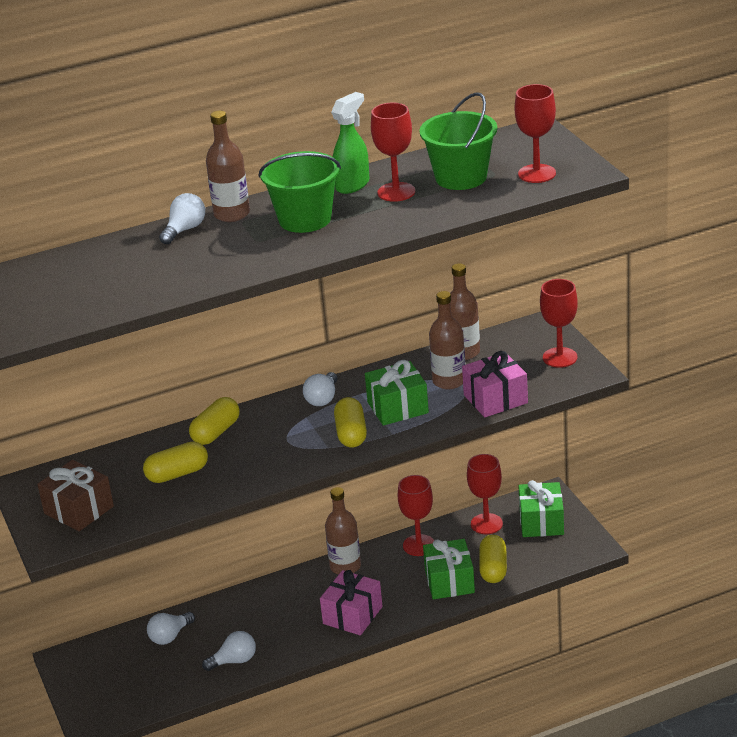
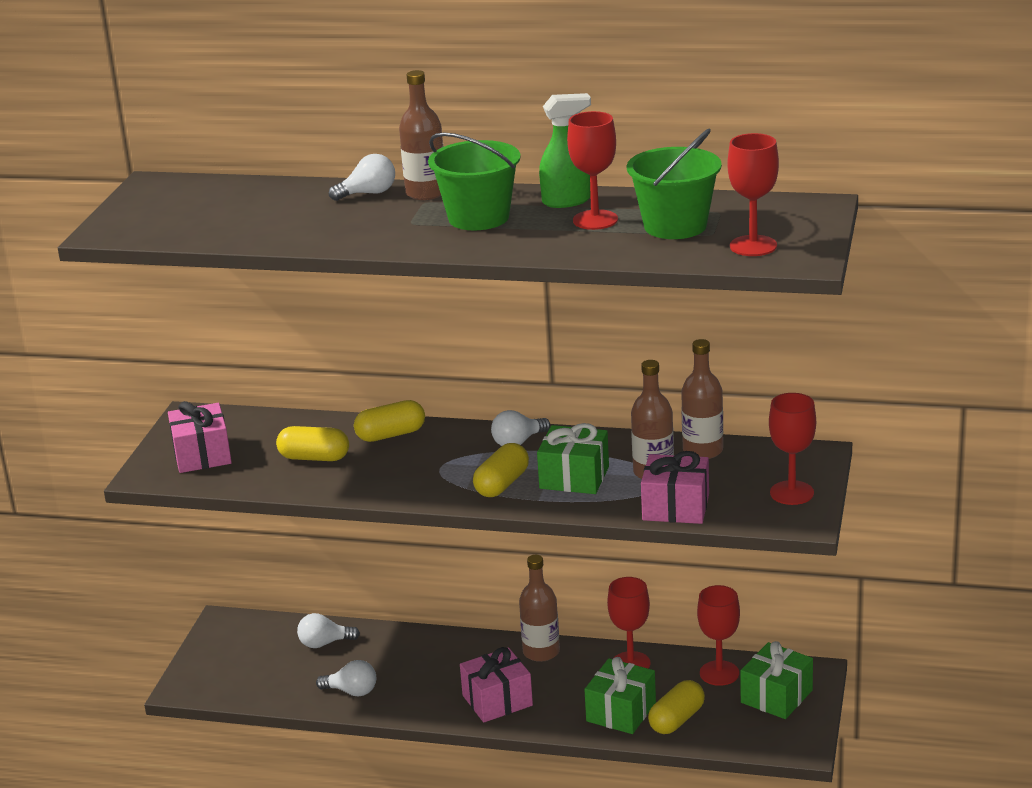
camera: 35 degrees right, 5 degrees down
brown gift [37,460,114,531] -> pink gift [168,401,232,473]

